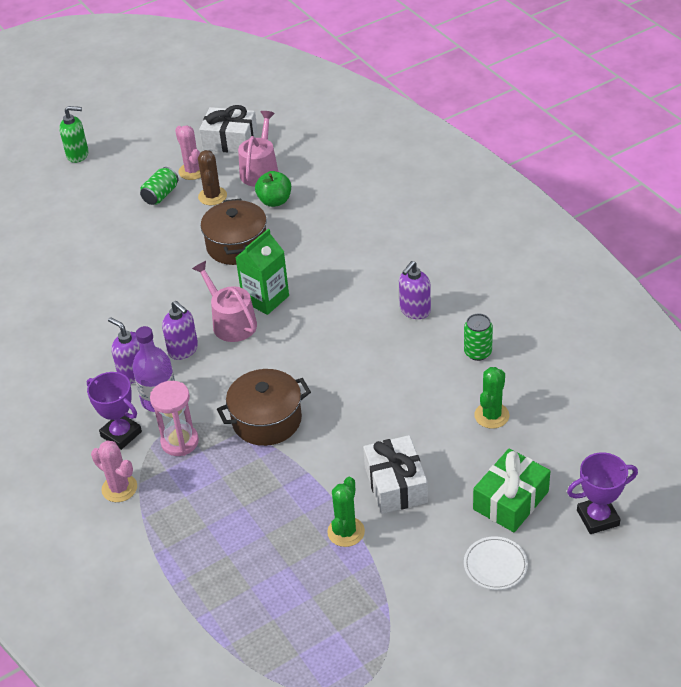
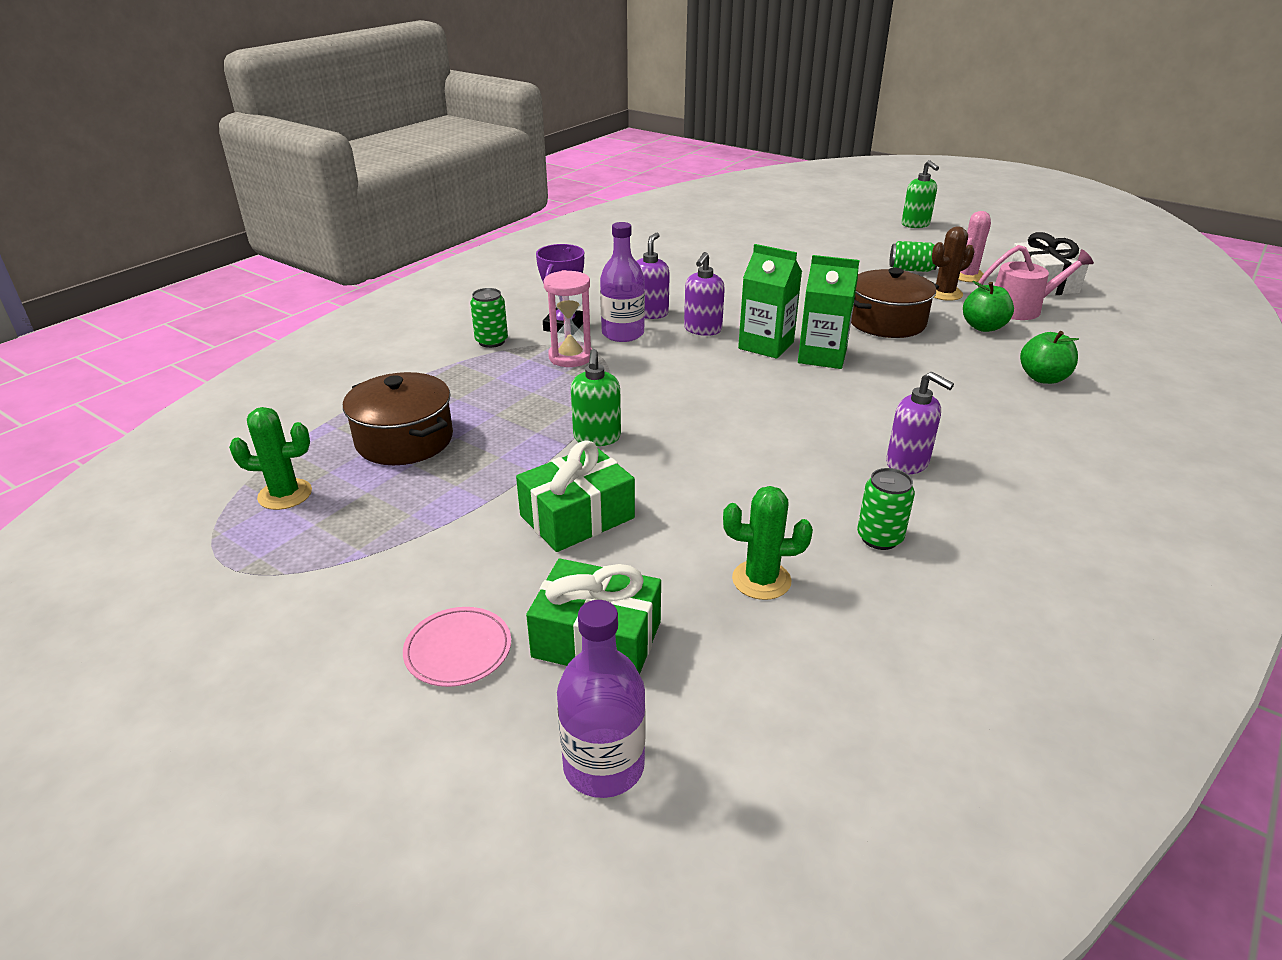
camera: 65 degrees right, 10 degrees down
pink cactus [91,440,137,502] -> green can [470,288,508,348]
pink watering can [192,261,257,342] -> green carton [738,244,802,359]
brown pot [217,369,311,446] -> brown pot moved to [343,372,453,465]
green cactus [327,477,365,547] -> green cactus moved to [229,407,312,510]
white gift [363,435,428,514] -> green gift [516,440,635,552]
purple soap dispenser [399,261,431,319] -> purple soap dispenser turned 150 degrees counterclockwise [886,372,954,474]
white plate [464,536,528,590] -> pink plate [403,607,511,687]
purple trophy [567,452,638,534] -> purple bottle [557,600,646,798]
none -> green soap dispenser [571,349,621,446]
none -> green apple [1020,331,1079,384]

